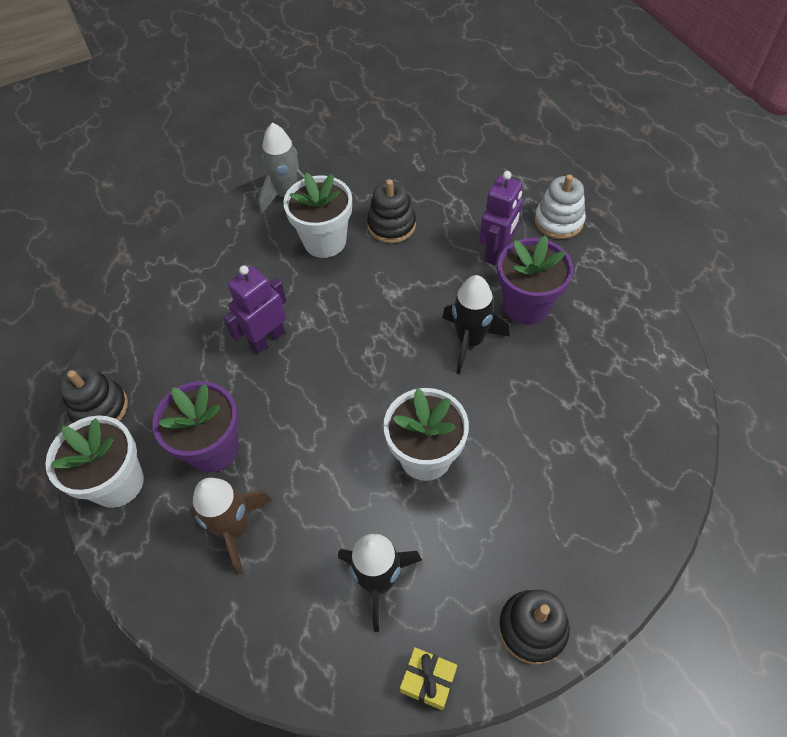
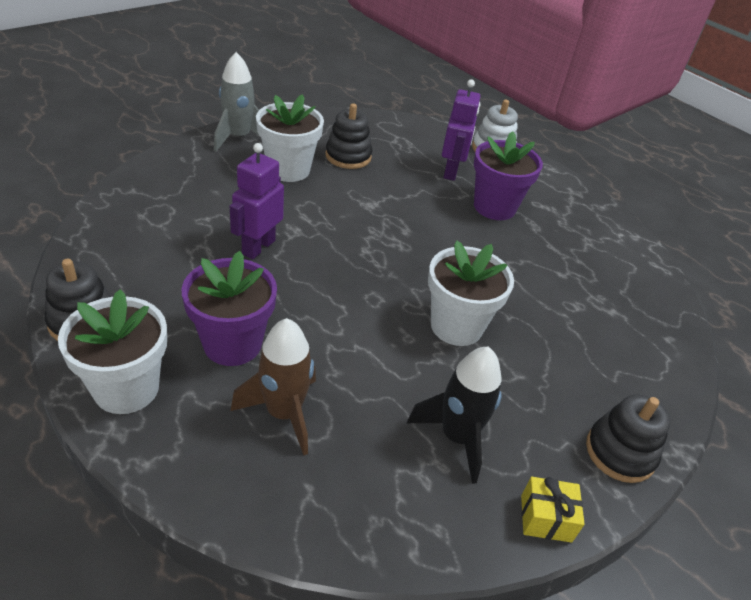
camera: 25 degrees left, 15 degrees down
black rocket [442,275,510,374] -> none

